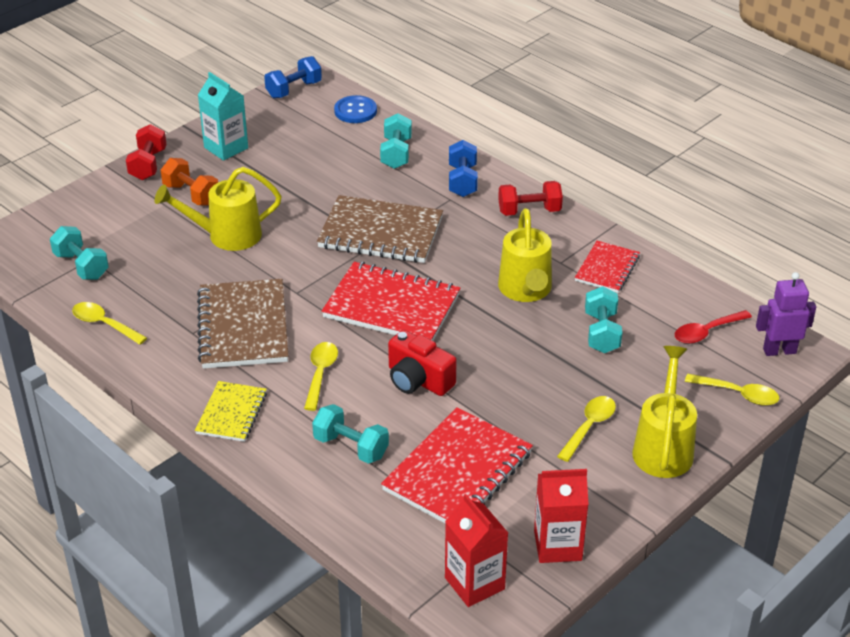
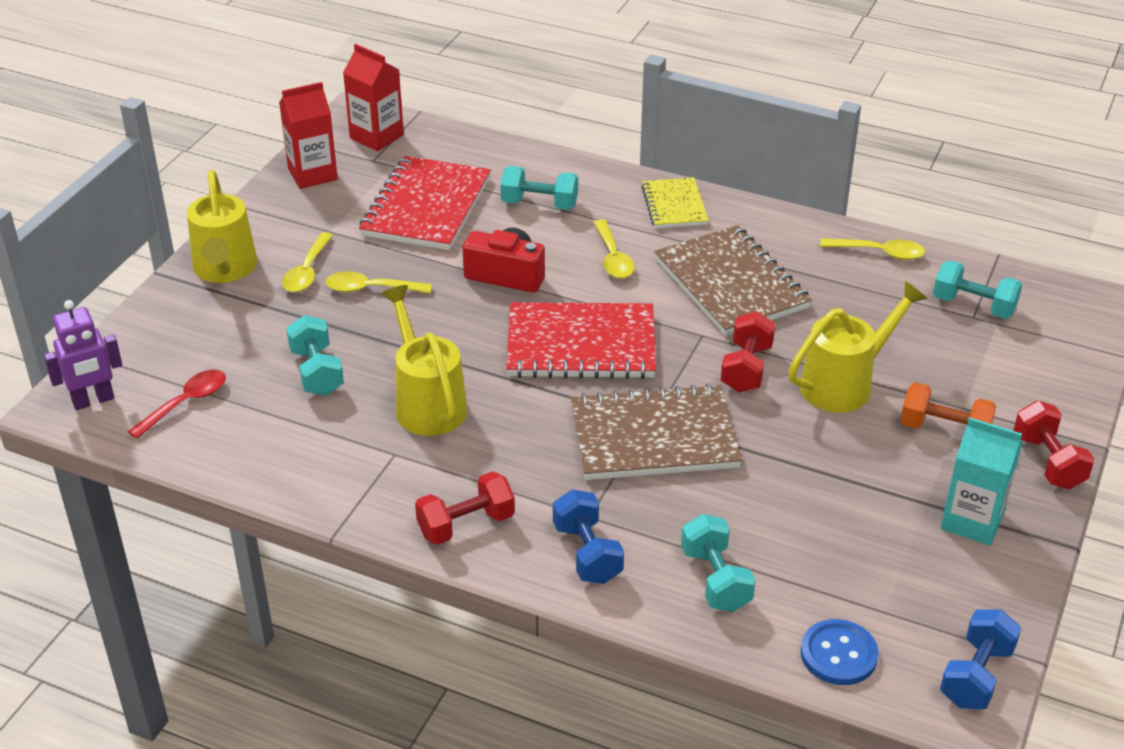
camera: 160 degrees right, 0 degrees up
red notebook [575,241,640,293] -> none
yellow spoon [685,374,779,406] -> yellow spoon moved to [325,271,432,293]
none -> red dumbbell [721,311,775,393]

